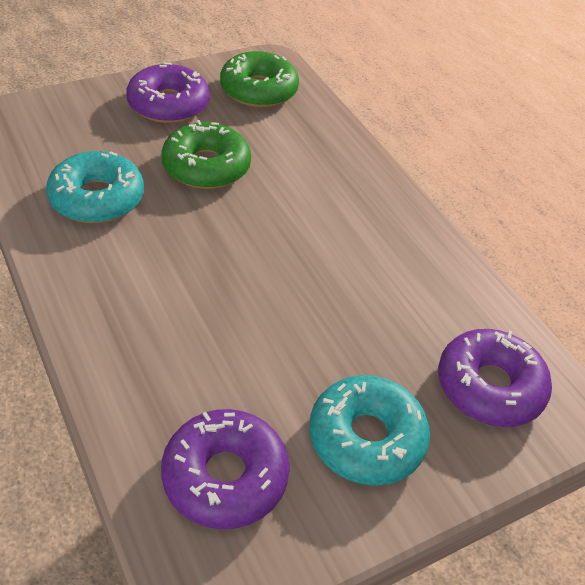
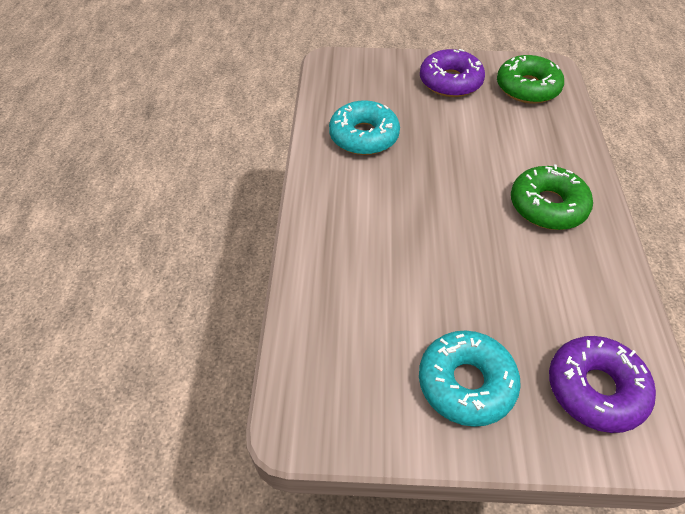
camera: 35 degrees right, 5 degrees up
green donut [161,120,251,189] -> green donut moved to [511,164,593,230]
purple donut [161,409,290,529] -> none

